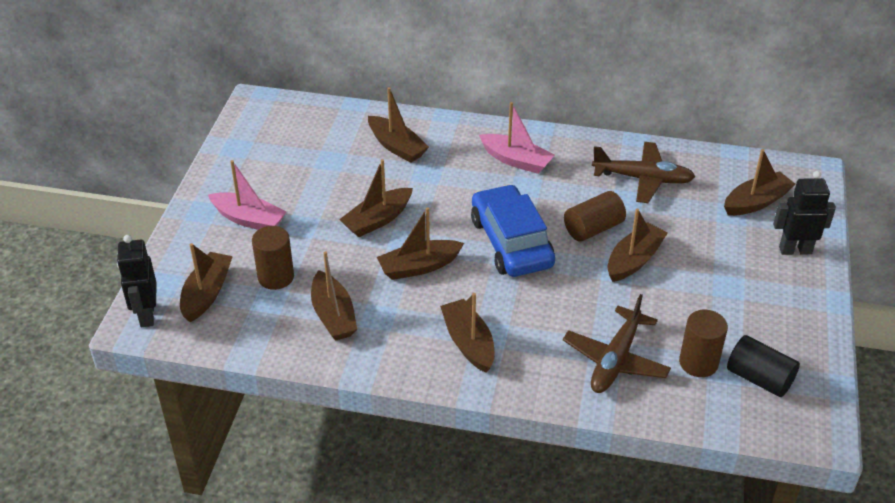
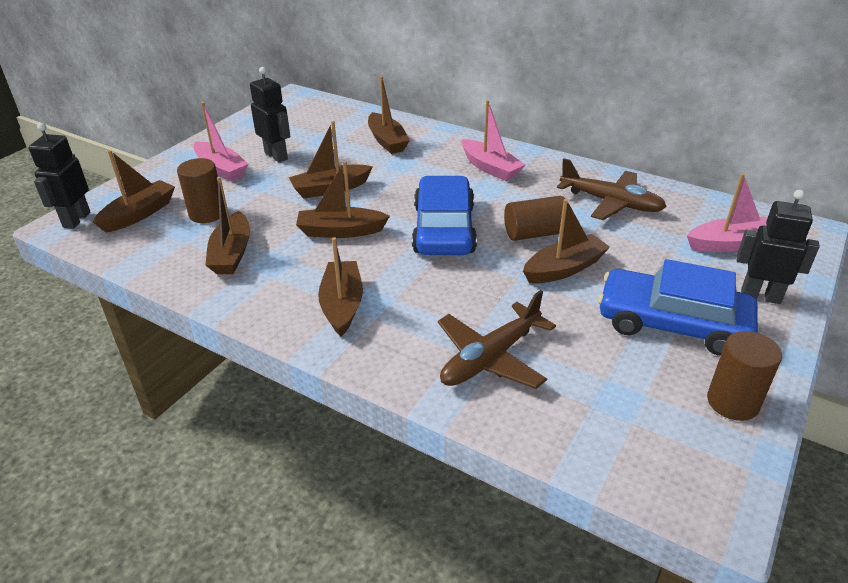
camera: 20 degrees right, 5 degrees down
brown cylinder [679,310,728,377] -> brown cylinder moved to [707,331,782,421]
brown boat [724,149,795,216] -> pink boat [687,173,767,252]
black cylinder [727,335,800,397] -> none
none -> black robot [250,67,290,163]
none -> blue car [598,259,758,356]

